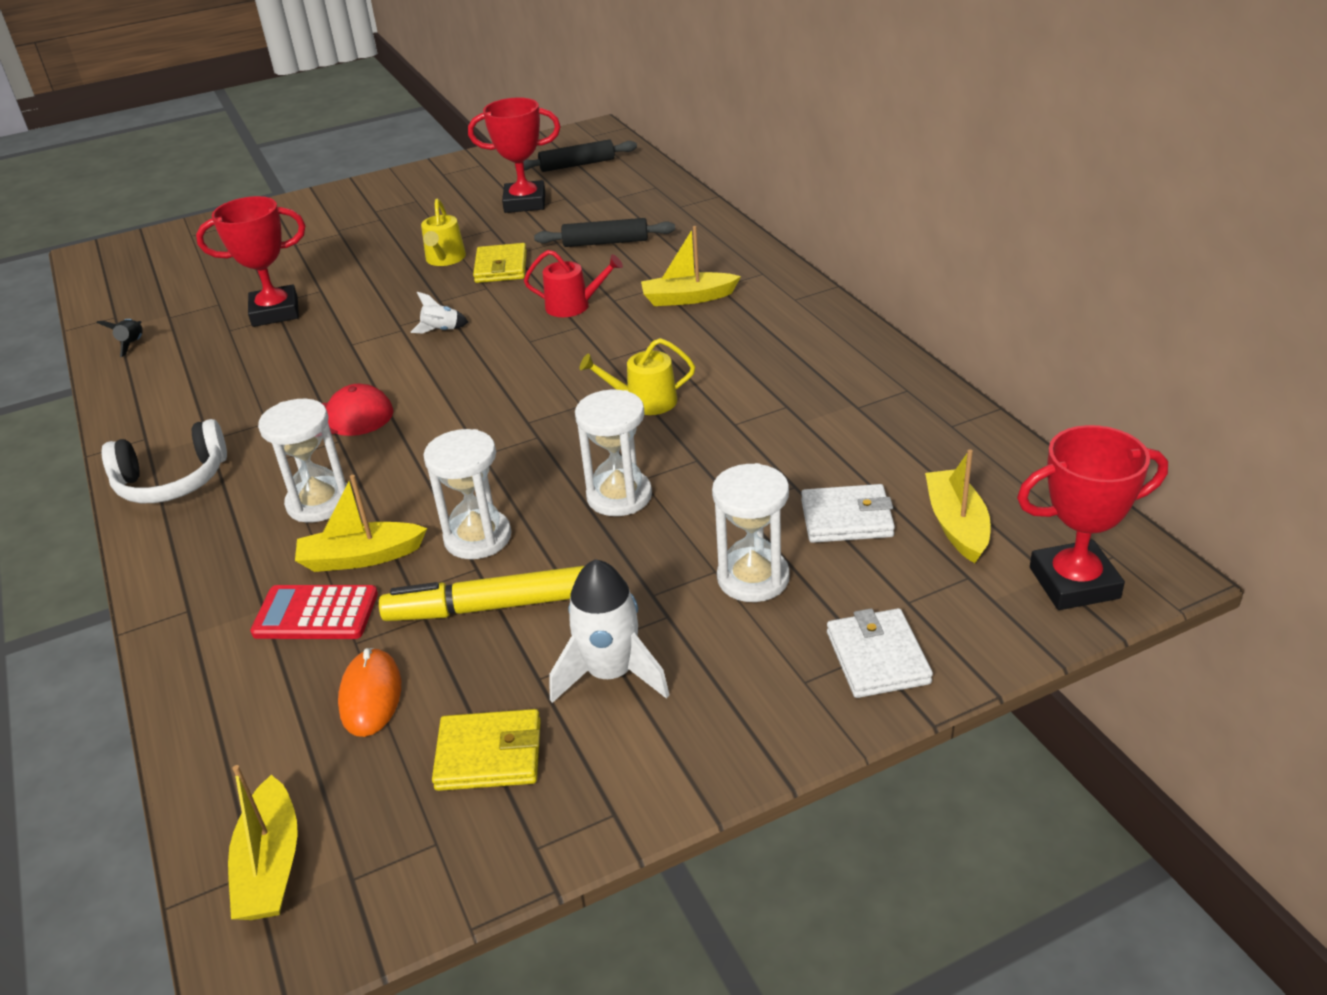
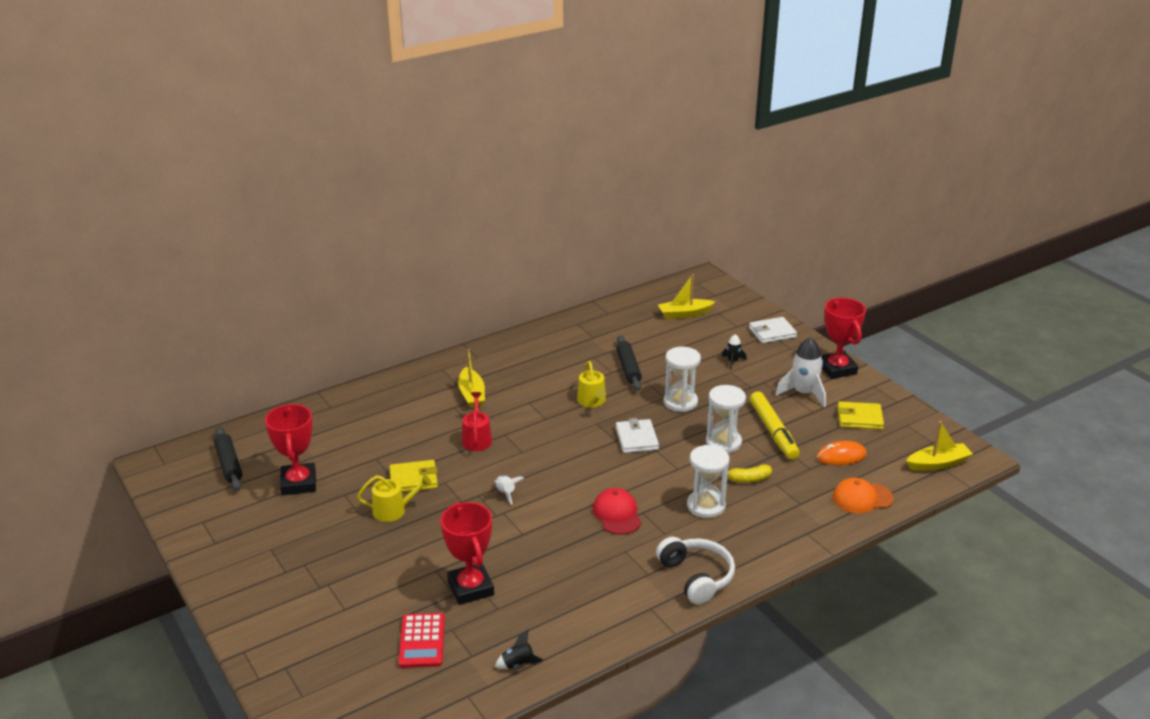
camera: 100 degrees left, 5 degrees down
red calculator [250,585,378,639] -> red calculator moved to [398,613,445,668]
yellow boat [295,475,427,572] -> yellow banana [727,464,772,483]
yellow wallet [432,709,541,791] -> yellow wallet turned 75 degrees counterclockwise [837,402,884,430]
black rolling pin [534,218,675,247] -> black rolling pin moved to [616,335,642,391]
white hourglass [712,463,790,602] -> black rocket [722,334,747,370]
white wallet [801,484,895,543] -> white wallet moved to [616,418,659,453]
red trophy [1017,425,1168,610] -> red trophy moved to [821,298,866,379]
none -> orange cap [832,478,894,513]

